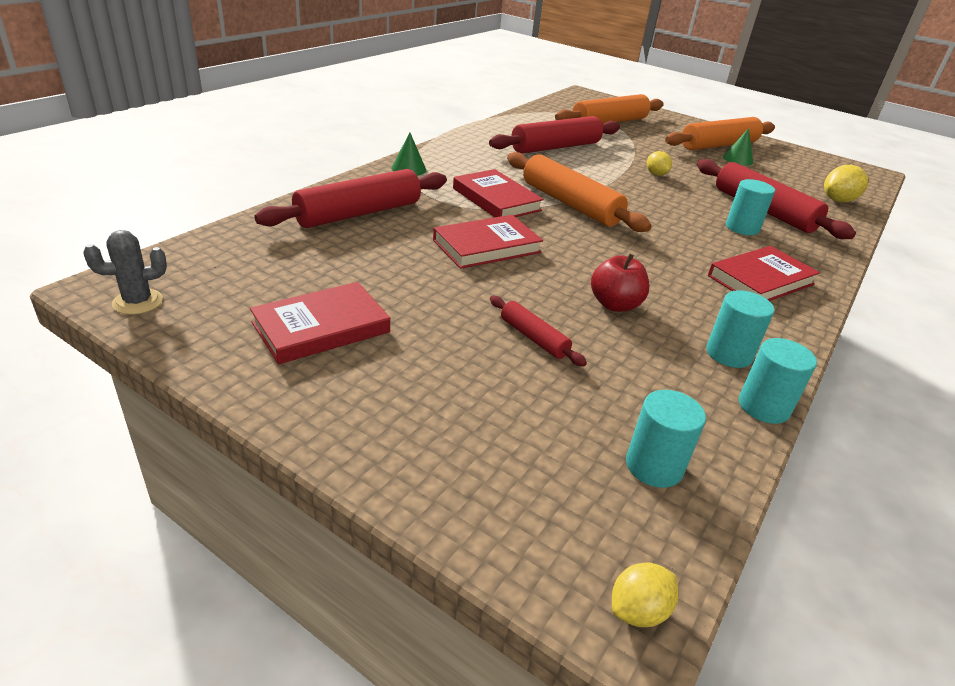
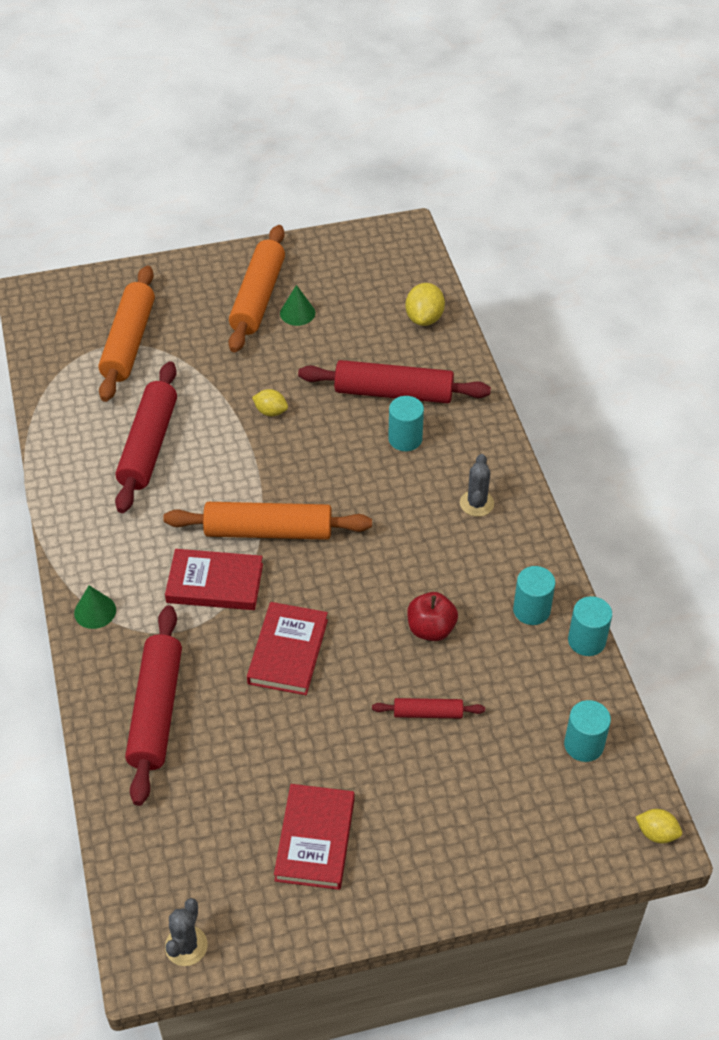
camera: 45 degrees left, 15 degrees up
yellow lemon [612,562,679,627] -> yellow lemon turned 75 degrees counterclockwise [636,809,682,843]
red book [708,246,820,301] -> grey cactus [460,454,494,517]

